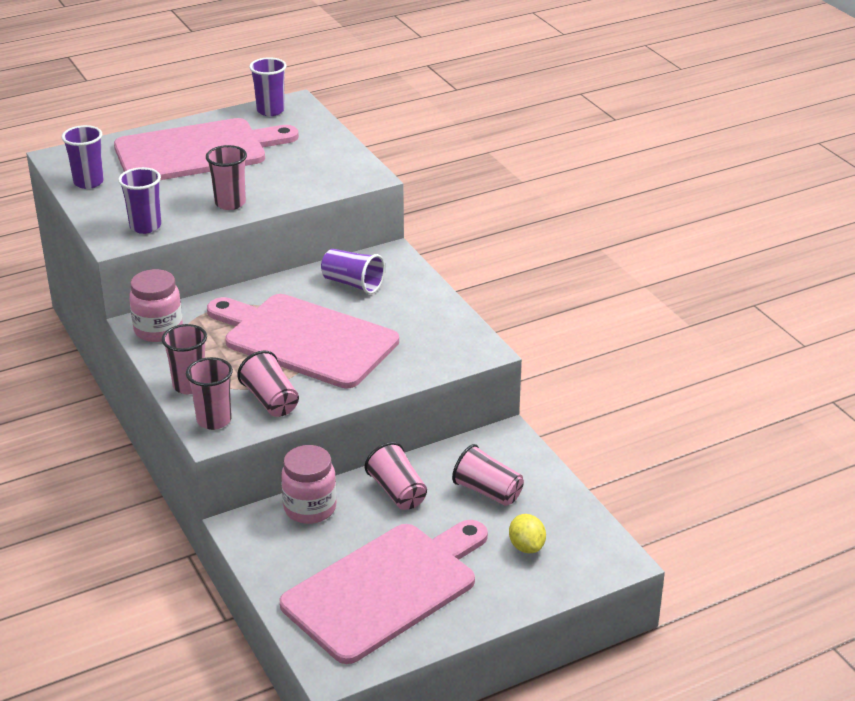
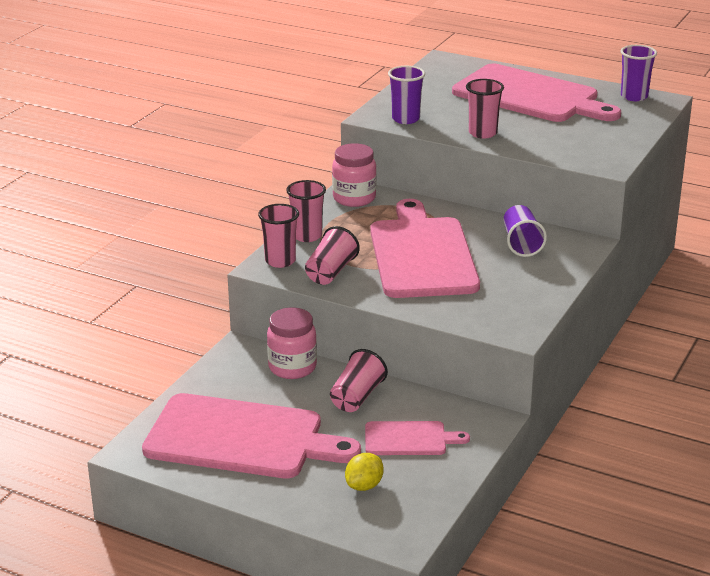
camera: 55 degrees right, 5 degrees down
purple cup [62,125,104,189] -> none
pink cup [452,444,524,506] -> pink cutting board [365,421,470,455]

